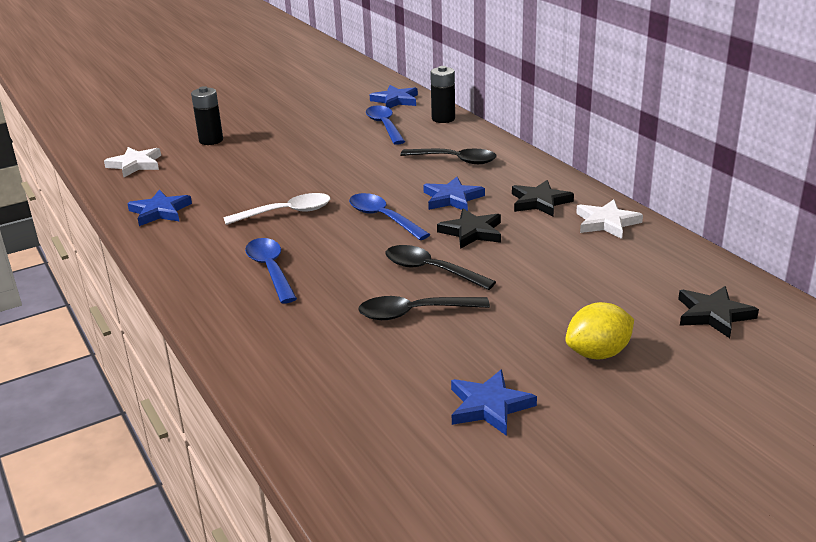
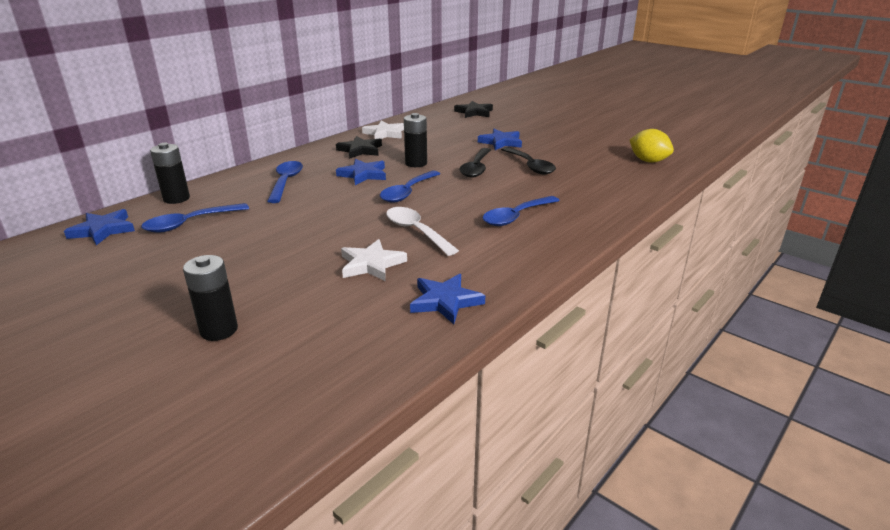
camera: 110 degrees left, 0 degrees up
white star [104,147,161,178] -> white star moved to [341,239,407,281]
black spoon [400,149,497,164] -> blue spoon [267,161,303,203]
black star [437,208,501,249] -> black battery [404,113,427,167]
blue star [451,370,537,436] -> blue star moved to [478,129,522,150]
yellow lemon [565,302,634,360] -> yellow lemon moved to [630,129,674,163]

